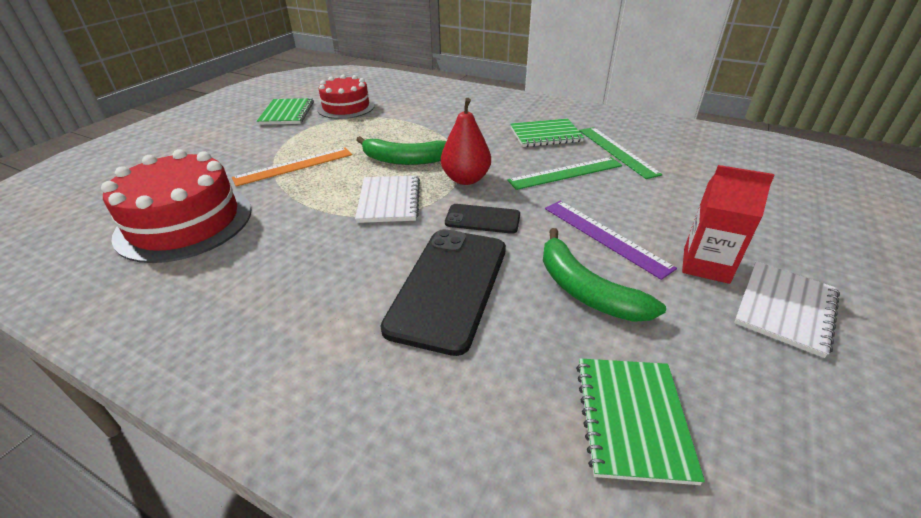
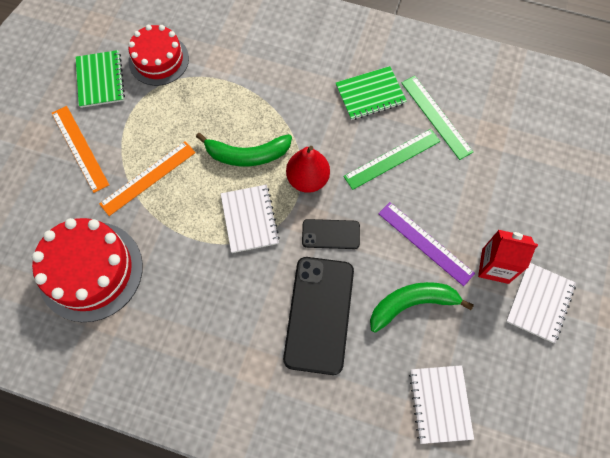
camera: 10 degrees left, 30 degrees up
green banana [543,228,666,322] -> green banana turned 120 degrees clockwise [370,282,474,332]
green notebook [576,359,705,485] -> white notebook [409,365,474,444]
none -> orange ruler [52,106,109,193]

